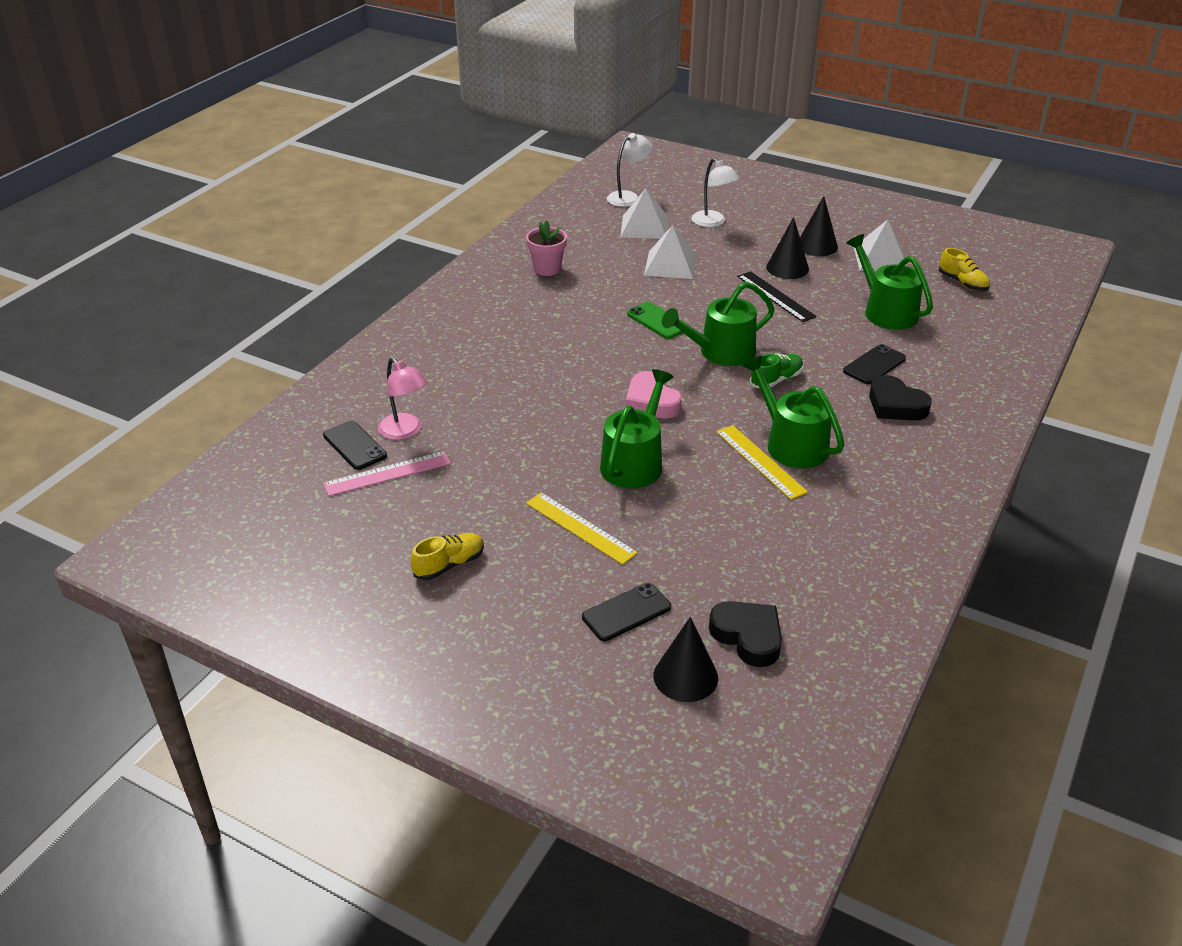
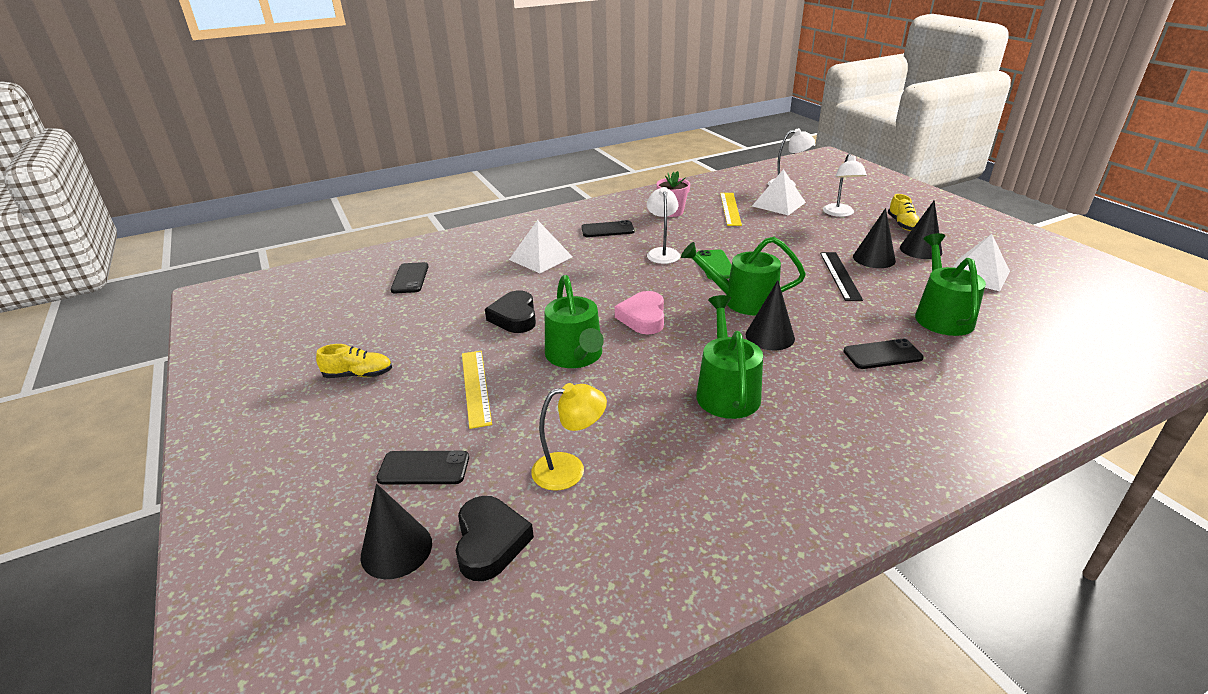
camera: 35 degrees right, 5 degrees down
pink ruler [323,451,451,496] -> none
pink lamp [378,357,428,440] -> none
green watering can [600,369,674,488] -> green watering can turned 105 degrees clockwise [545,275,604,368]
white pyramid [644,225,697,279] -> white pyramid moved to [509,220,573,273]
yellow ruler [716,425,808,500] -> yellow ruler moved to [720,193,742,226]
green shoe [750,354,803,389] -> black cone [745,280,795,350]
black heart [869,375,932,421] -> black heart moved to [485,290,536,333]
yellow shoe [939,248,990,291] -> yellow shoe moved to [888,194,920,231]
none -> yellow lamp [531,383,607,491]
none -> black phone [581,220,634,237]
none -> white lamp [647,187,680,264]

